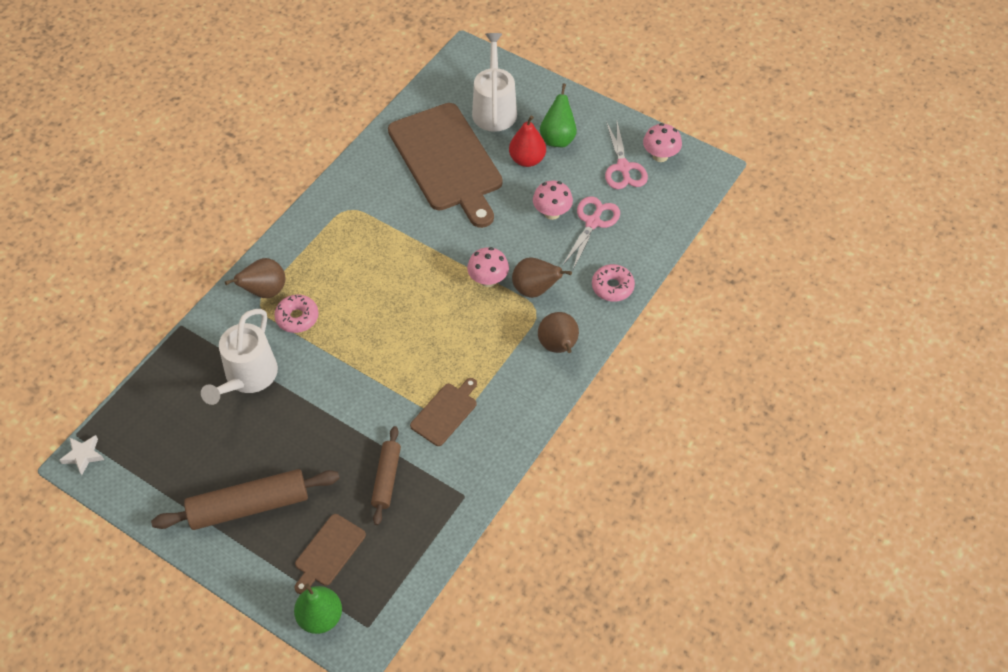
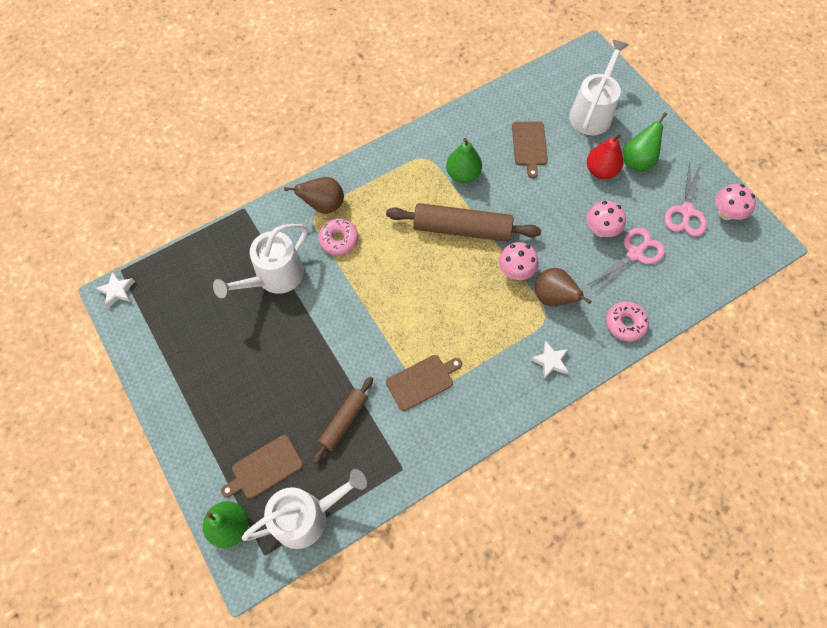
camera: 25 degrees right, 10 degrees up
brown rolling pin [151,469,340,530] -> brown rolling pin moved to [386,203,541,242]
brown cutting board [388,103,503,228] -> brown cutting board [512,122,548,178], size x0.45
brown pear [538,312,579,353] -> white star [530,341,568,379]
none -> white watering can [242,469,367,549]
none -> green pear [446,138,482,183]

